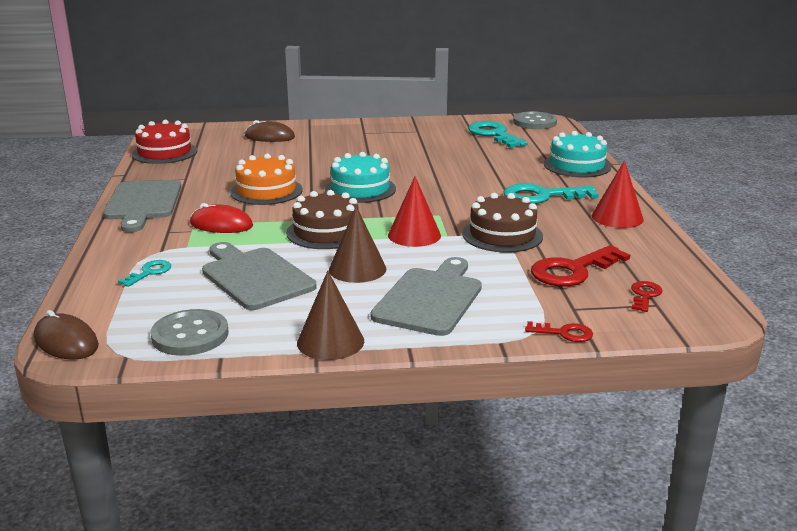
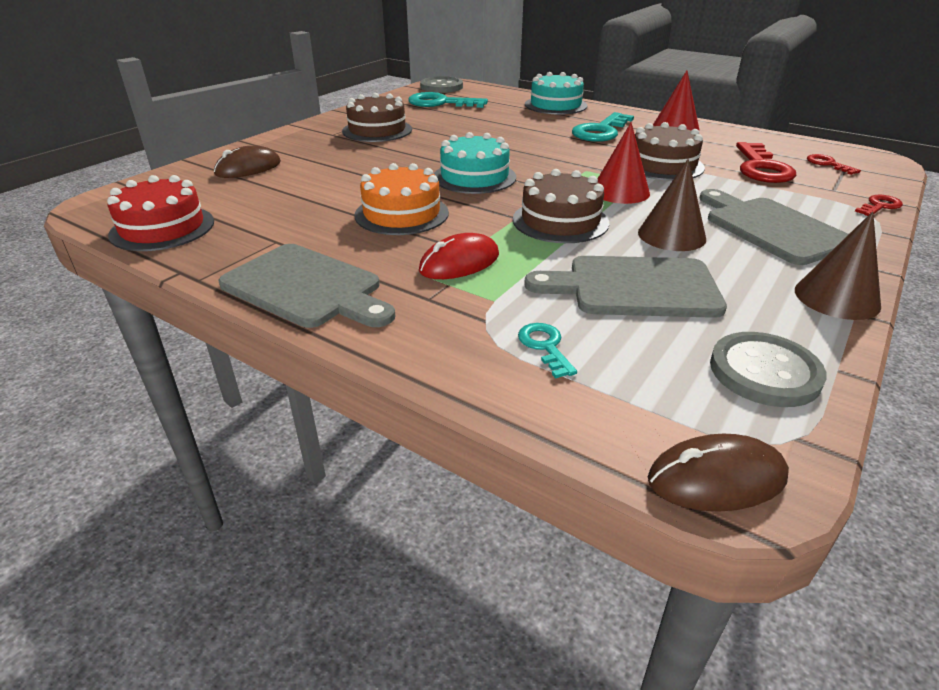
camera: 50 degrees left, 10 degrees up
none -> brown cake [342,93,412,142]

